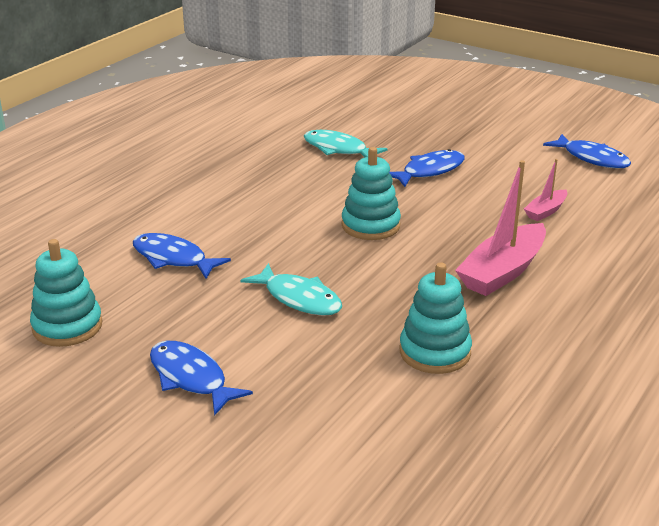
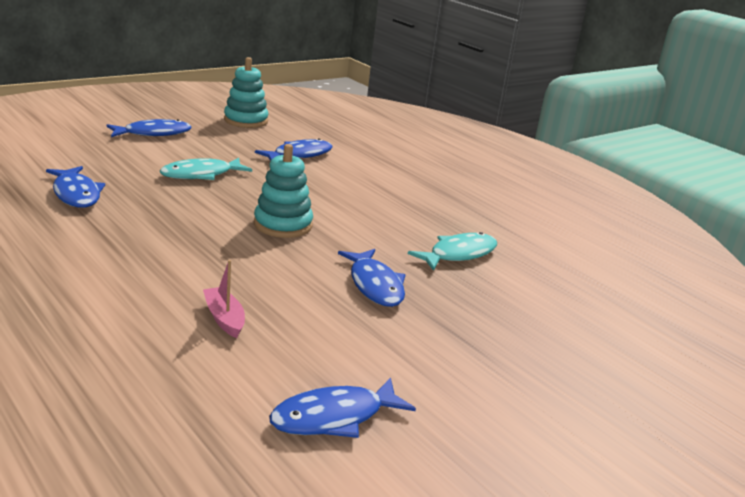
camera: 105 degrees right, 5 degrees down
turquoise stacking toy [400,262,472,374] -> blue fish [46,166,105,208]
pink boat [455,160,546,296] -> none

